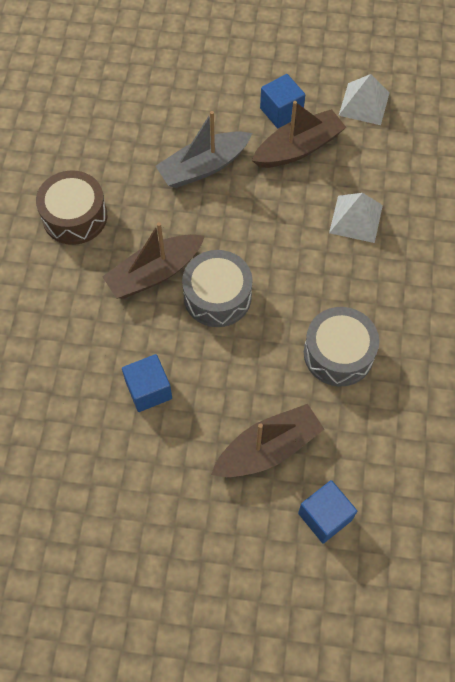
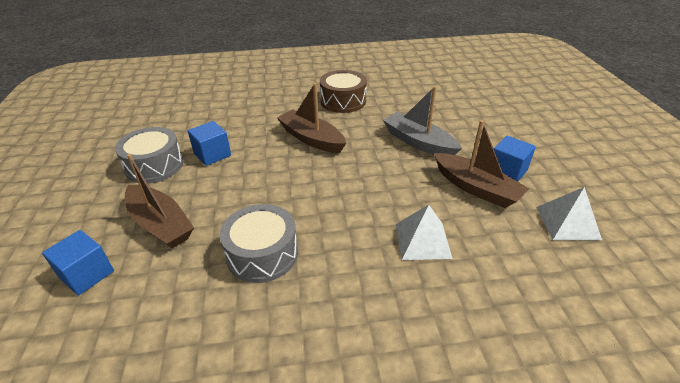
camera: 75 degrees right, 25 degrees down
grey drum [182,250,253,327] -> grey drum moved to [115,127,183,183]

